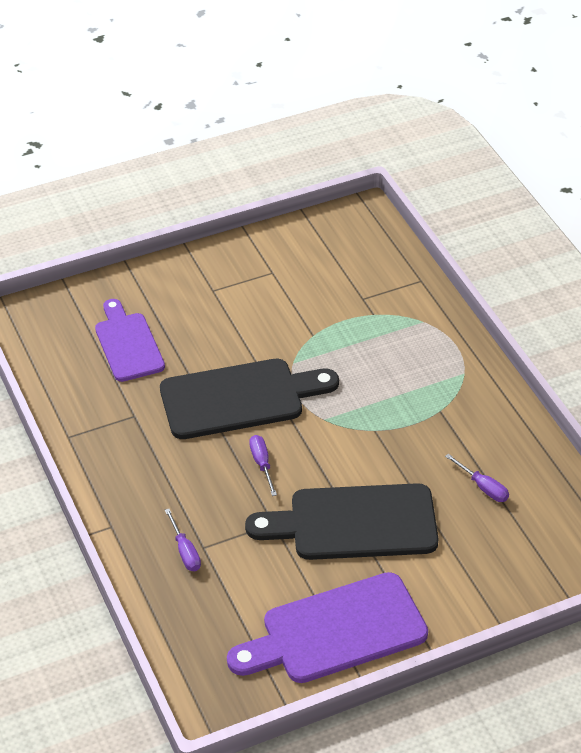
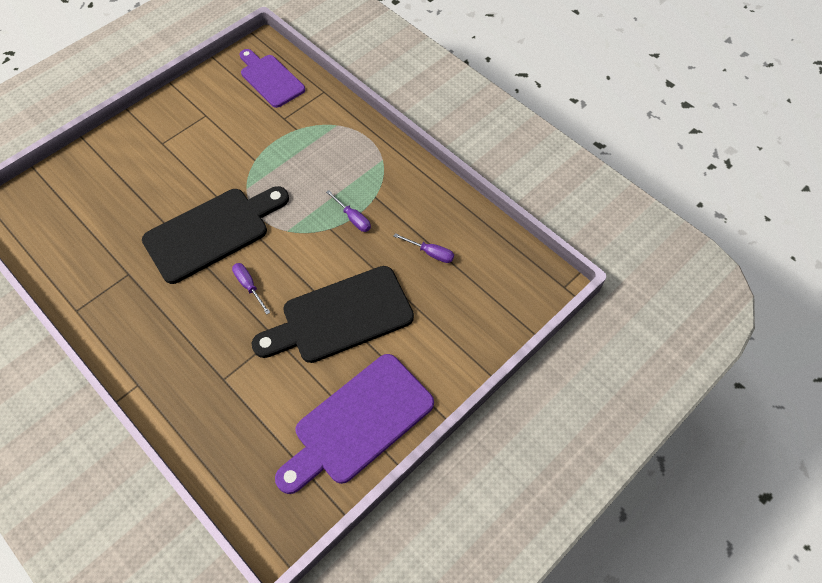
camera: 20 degrees left, 15 degrees up
purple cutting board [95,299,165,382] -> purple cutting board moved to [240,49,305,108]
purple screwdriver [165,509,201,571] -> purple screwdriver moved to [326,190,371,232]

